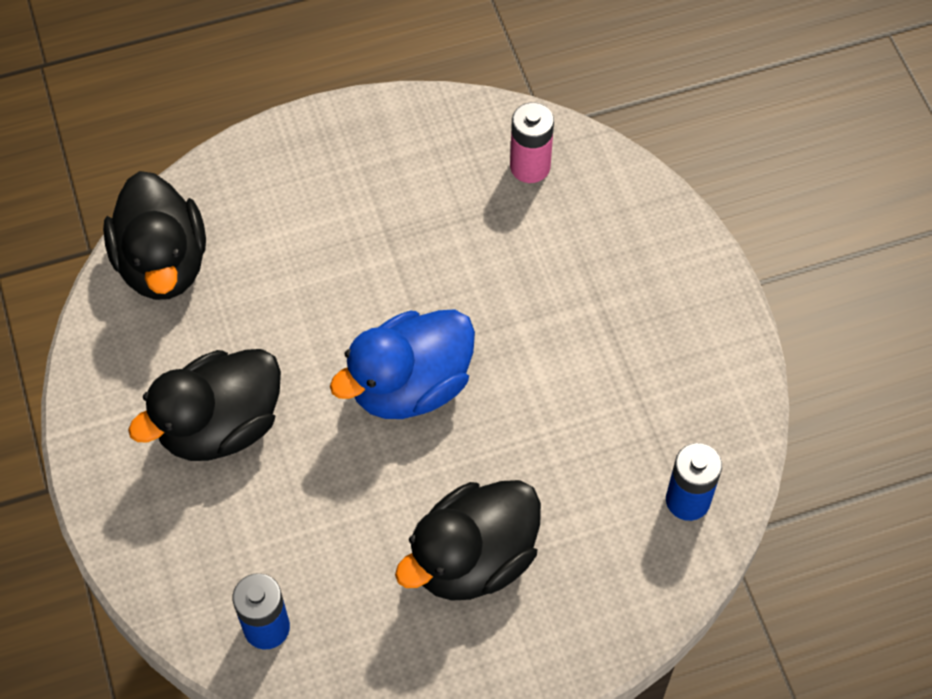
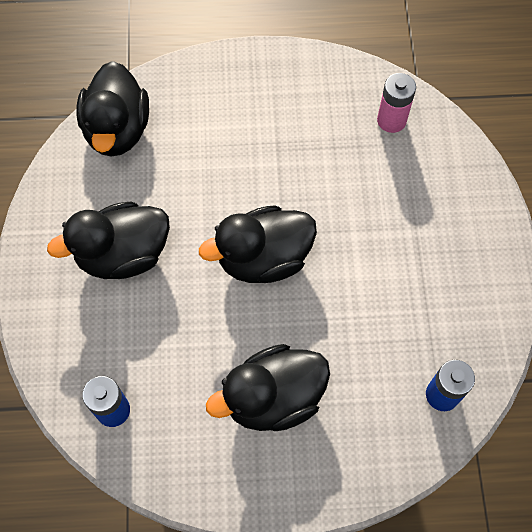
camera: 15 degrees right, 5 degrees up
blue duck [330,309,475,419] -> black duck [199,205,317,283]

